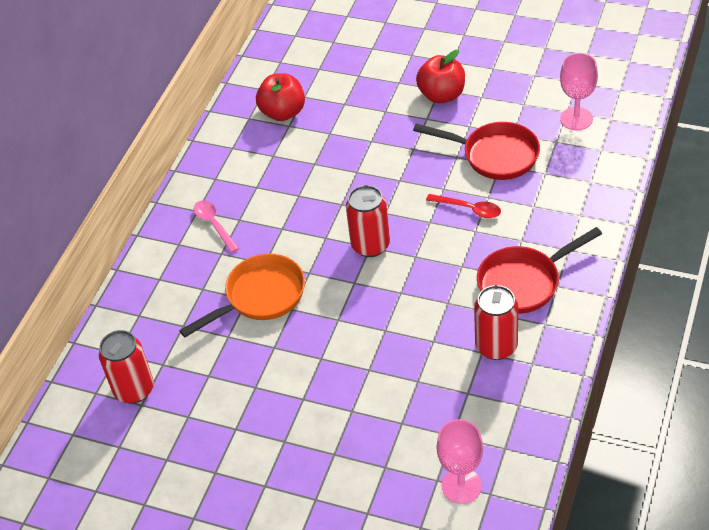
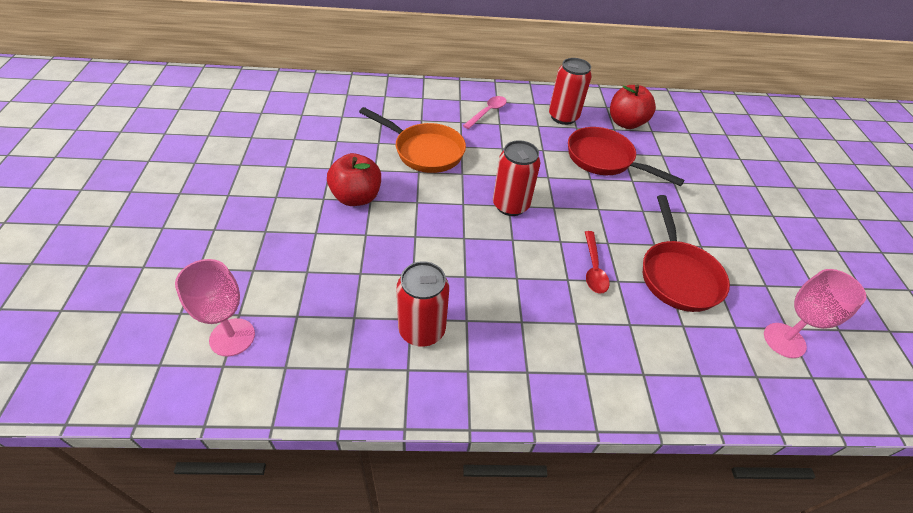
camera: 60 degrees right, 0 degrees up
red can [99,330,154,404] -> red can moved to [549,58,592,125]
red apple [416,49,465,103] -> red apple moved to [327,153,381,206]
red pan [477,227,602,314] -> red pan moved to [568,127,685,186]

